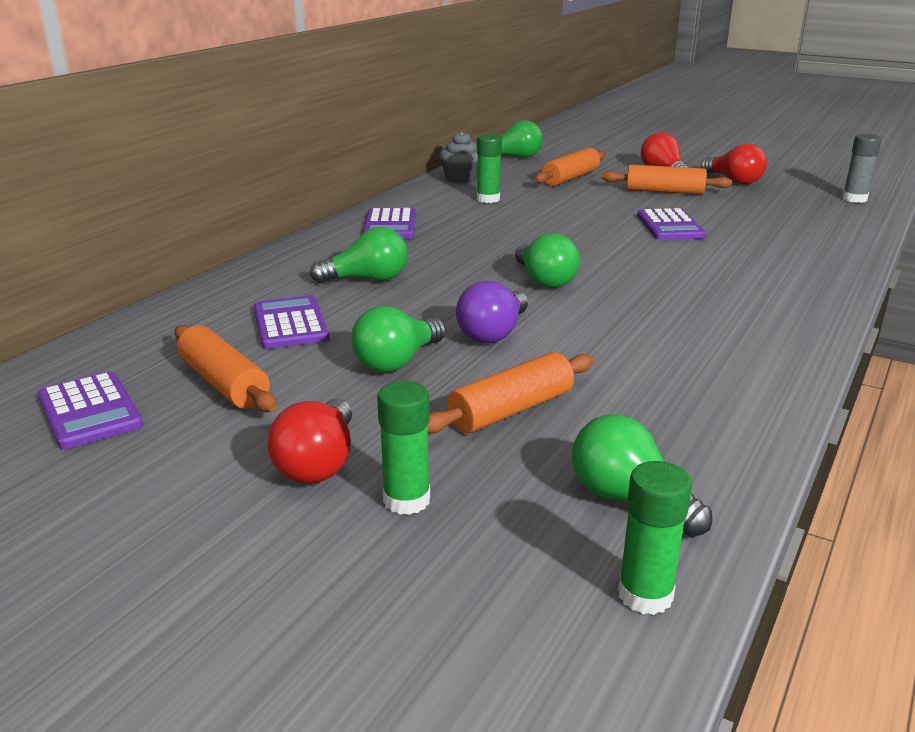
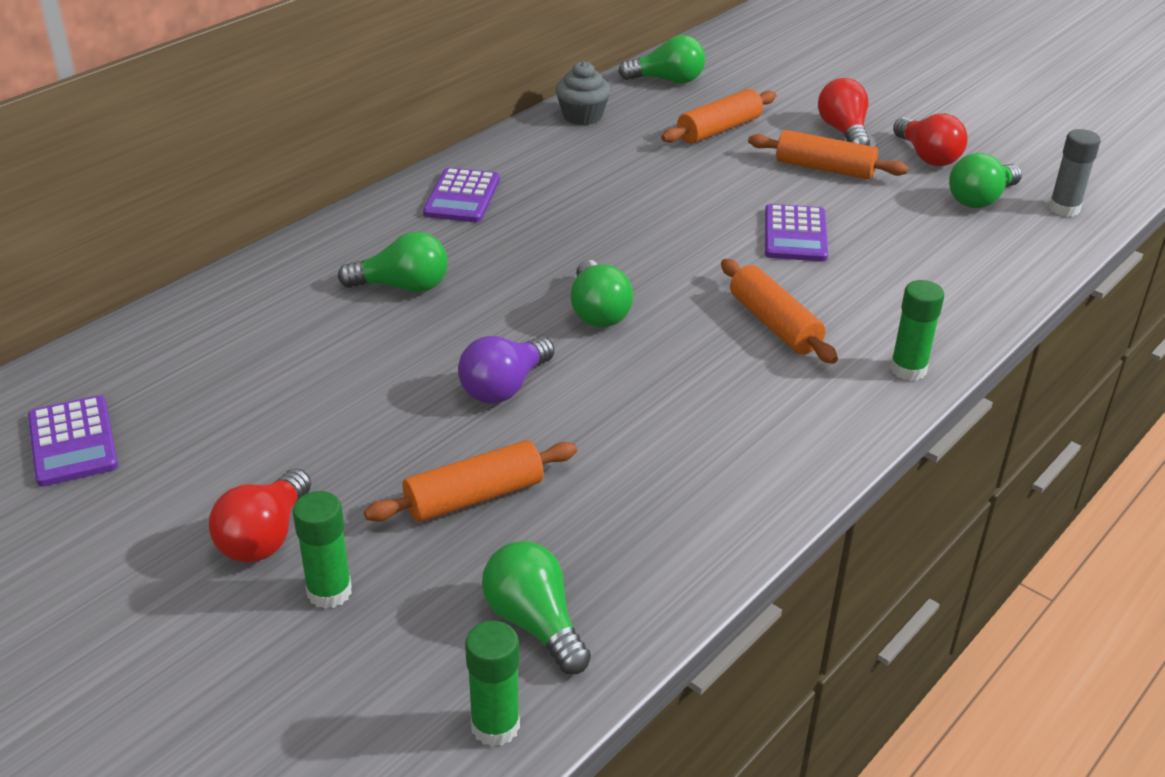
camera: 10 degrees right, 10 degrees up
orange rolling pin [174,325,277,412] -> orange rolling pin moved to [721,259,838,364]
purple calculator [253,295,329,349] -> none
green light bulb [351,306,446,373] -> green light bulb moved to [949,153,1022,208]
green glue stick [477,134,502,203] -> green glue stick moved to [890,280,944,381]

